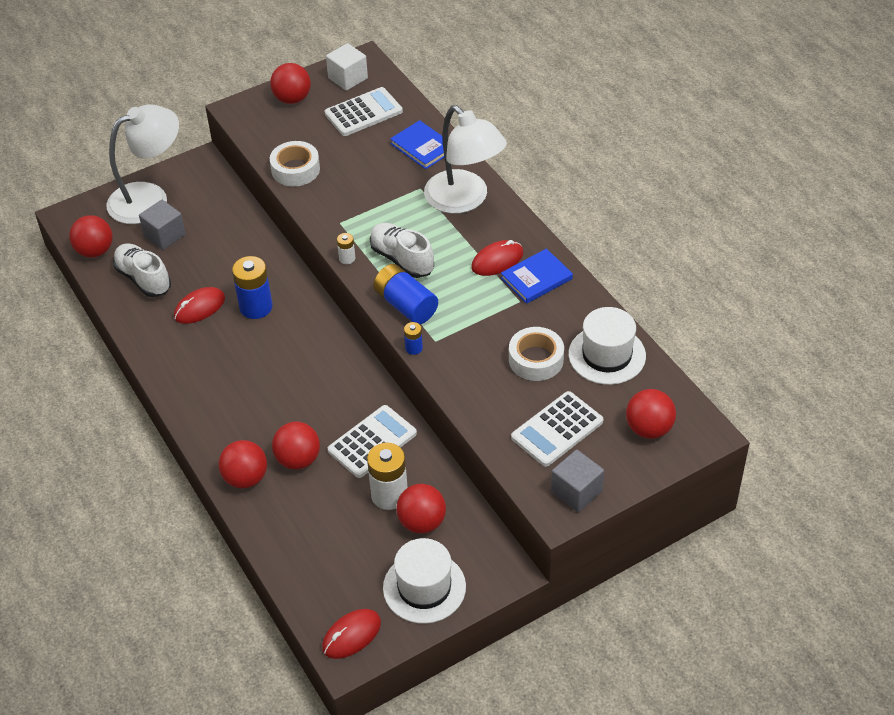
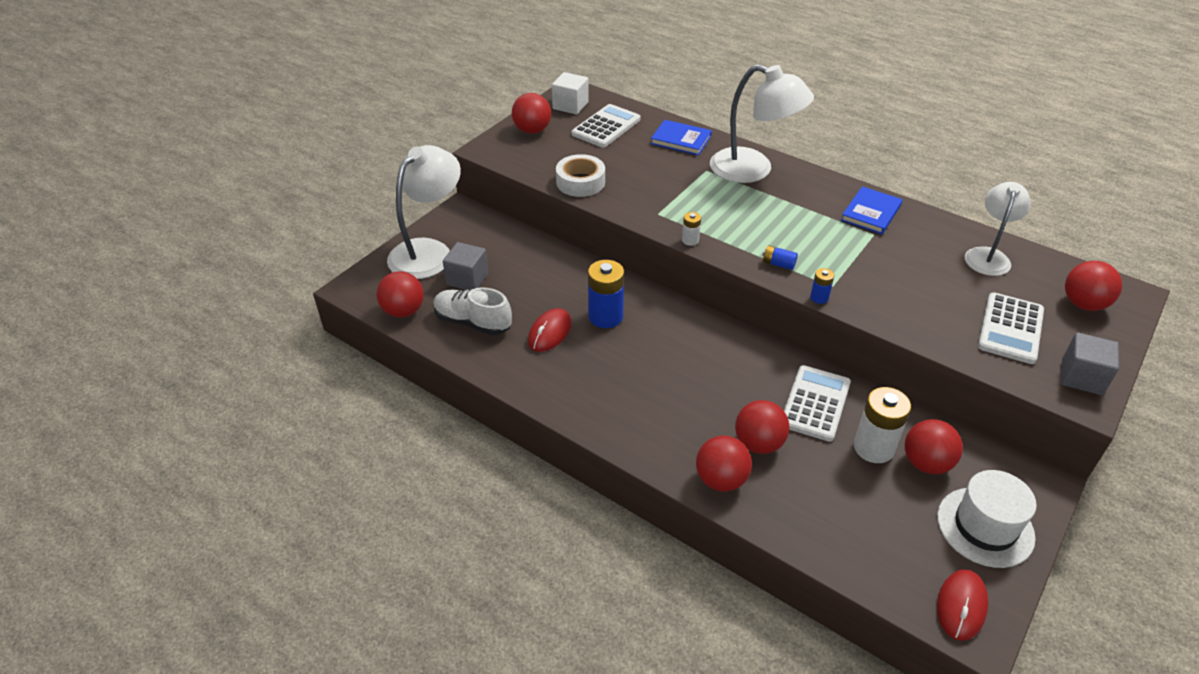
camera: 25 degrees left, 5 degrees down
white shoe [370,223,434,278] -> none
blue battery [373,264,438,324] -> blue battery [762,245,798,270], size x0.49
red mouse [471,240,523,276] -> none
white tape [509,327,564,381] -> none
white hat [569,307,646,385] -> white lamp [965,182,1031,276]

